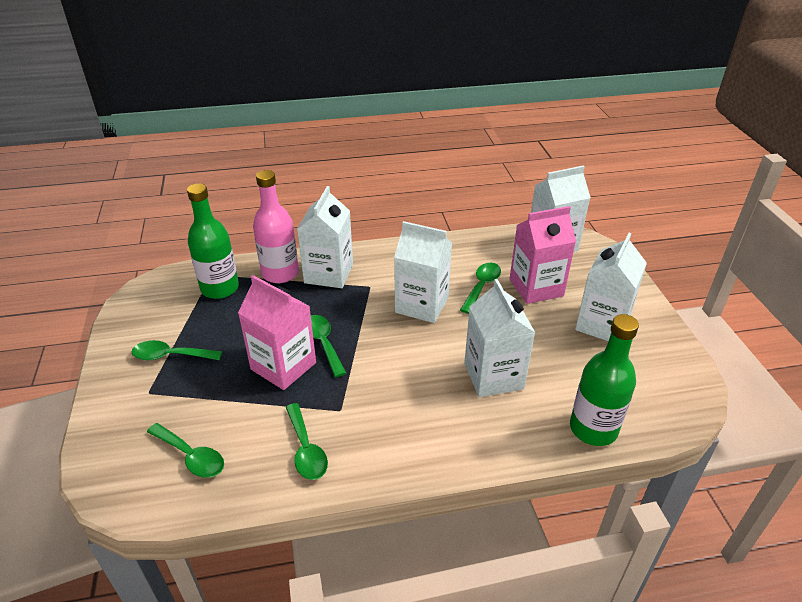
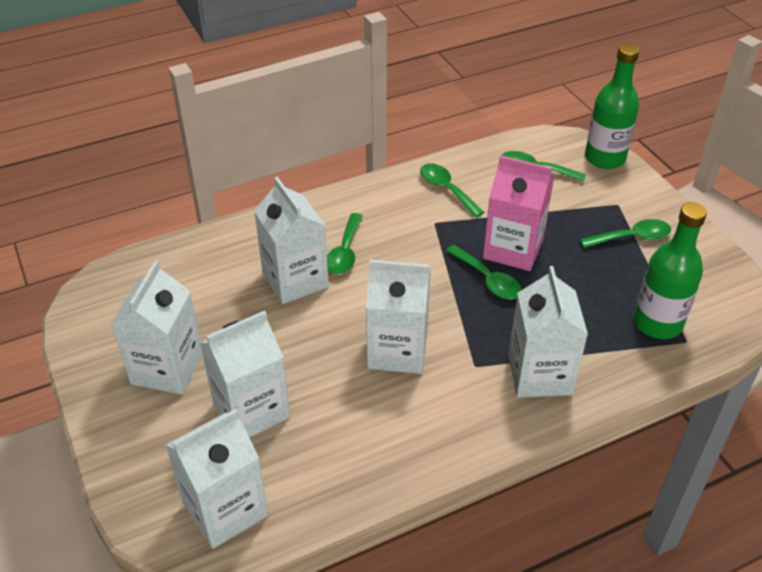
camera: 165 degrees right, 5 degrees up
pink bottle [253,170,299,283] -> none
green spoon [460,263,501,314] -> green spoon moved to [327,213,363,274]
pink carton [510,206,576,304] -> white carton [200,311,290,438]
green bottle [570,314,639,446] -> green bottle moved to [585,44,639,169]

